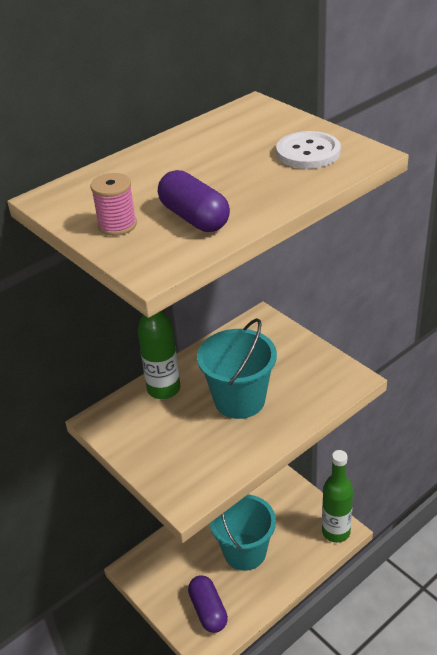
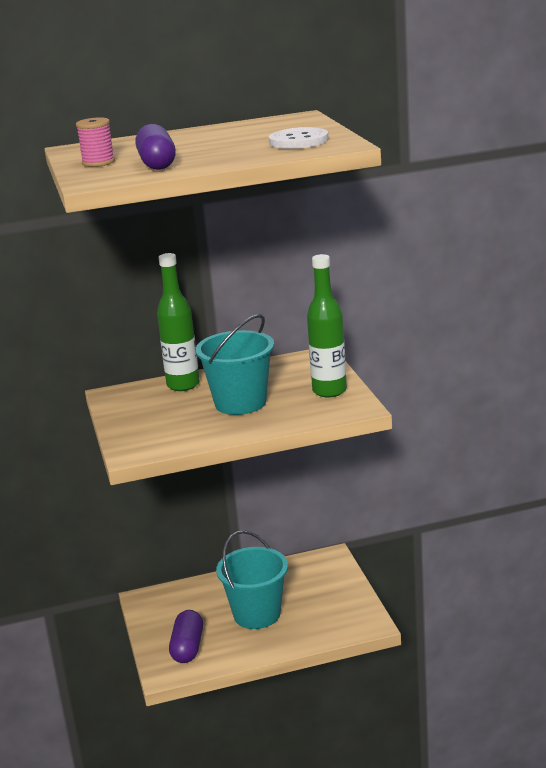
camera: 25 degrees right, 15 degrees down
green bottle [322,450,353,543] -> green bottle moved to [307,254,347,397]

